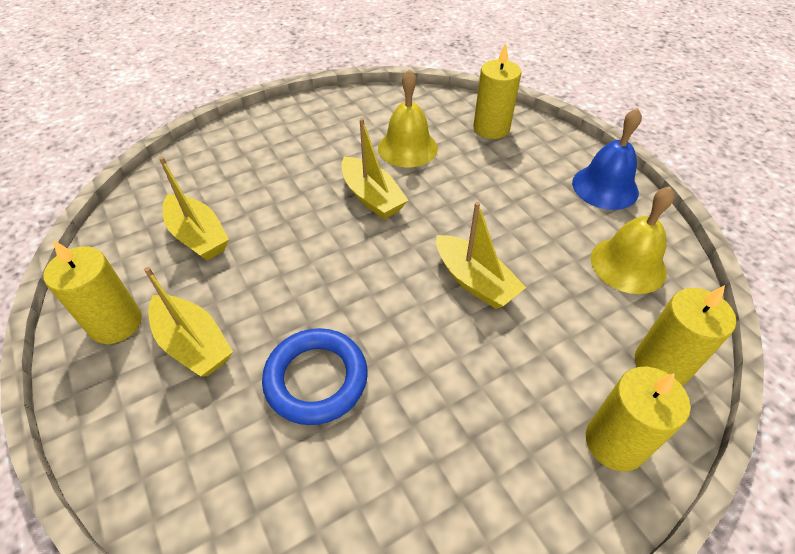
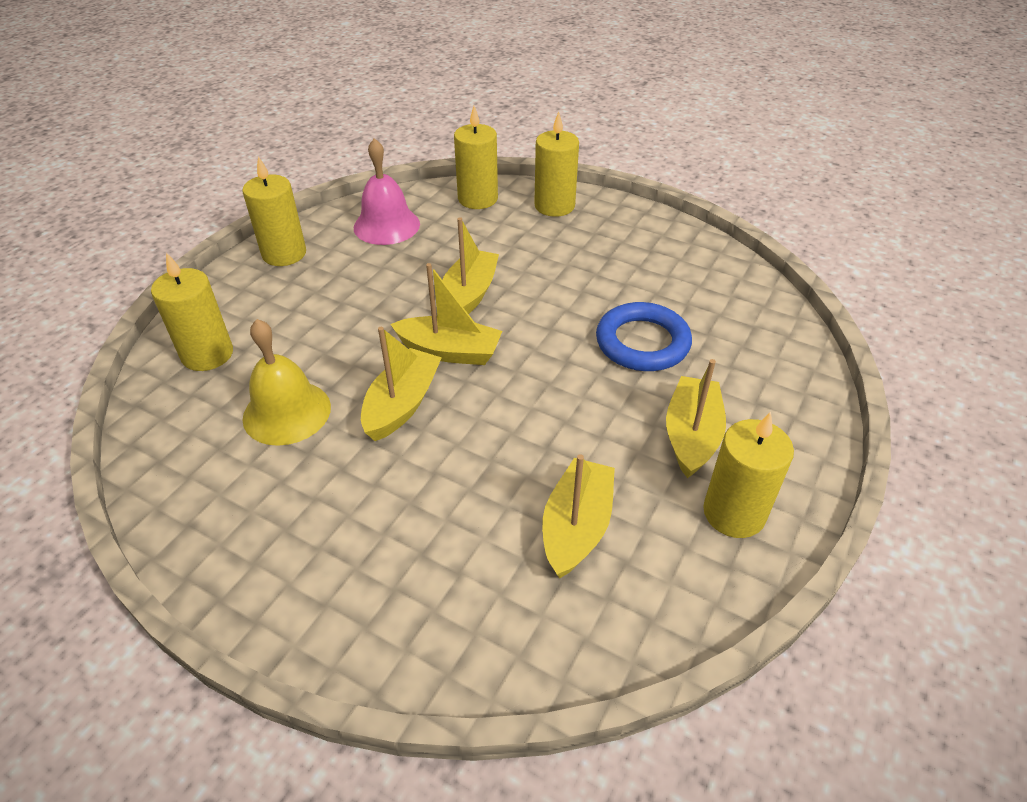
camera: 120 degrees left, 5 degrees down
blue bell [572,108,642,210] -> yellow candle [243,156,306,266]
yellow bell [591,187,675,294] -> pink bell [354,138,420,245]
none -> yellow boat [390,263,502,365]

